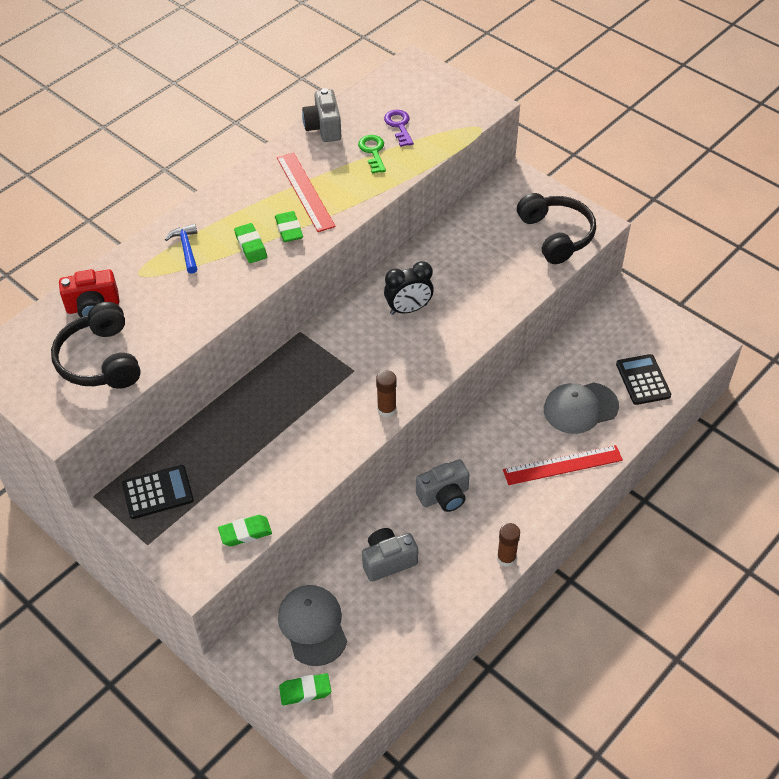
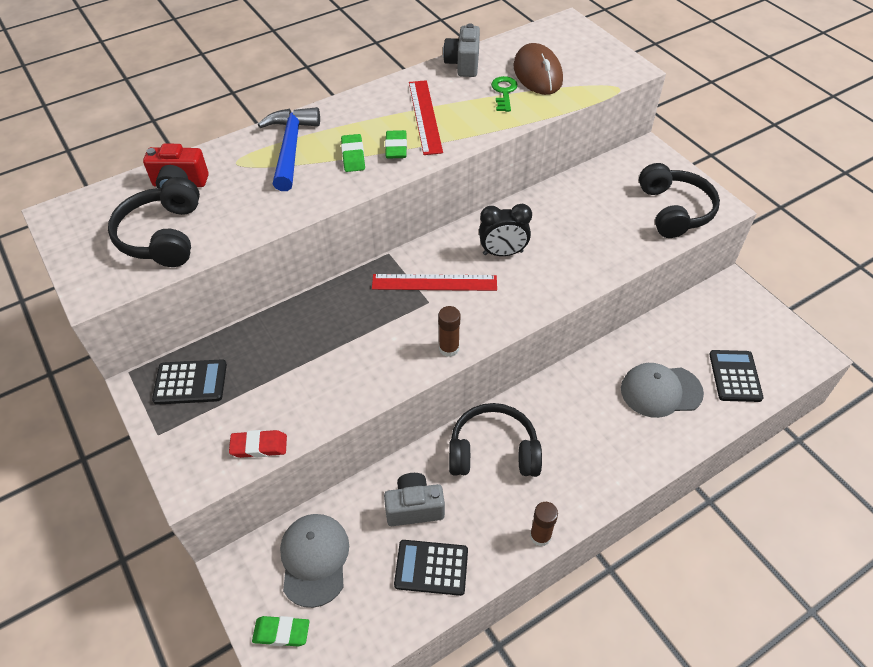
camera: 15 degrees right, 0 degrees up
blue hammer [165,224,197,274] -> blue hammer [258,107,320,191], size x1.82
green eraser [218,515,272,546] -> red eraser [229,430,287,458]
purple key [384,110,414,147] -> brown mouse [513,43,563,95]
grey camera [416,459,470,512] -> black headphones [449,403,542,477]
red ruler [503,445,623,485] -> red ruler moved to [372,274,497,291]
none -> black calculator [394,540,468,596]

